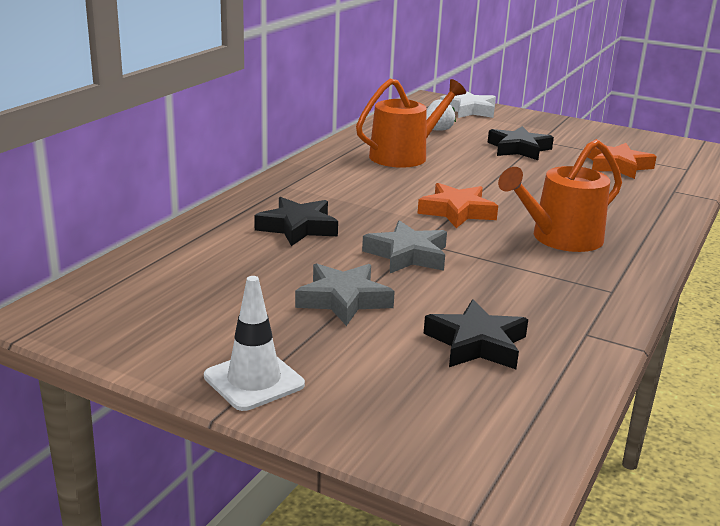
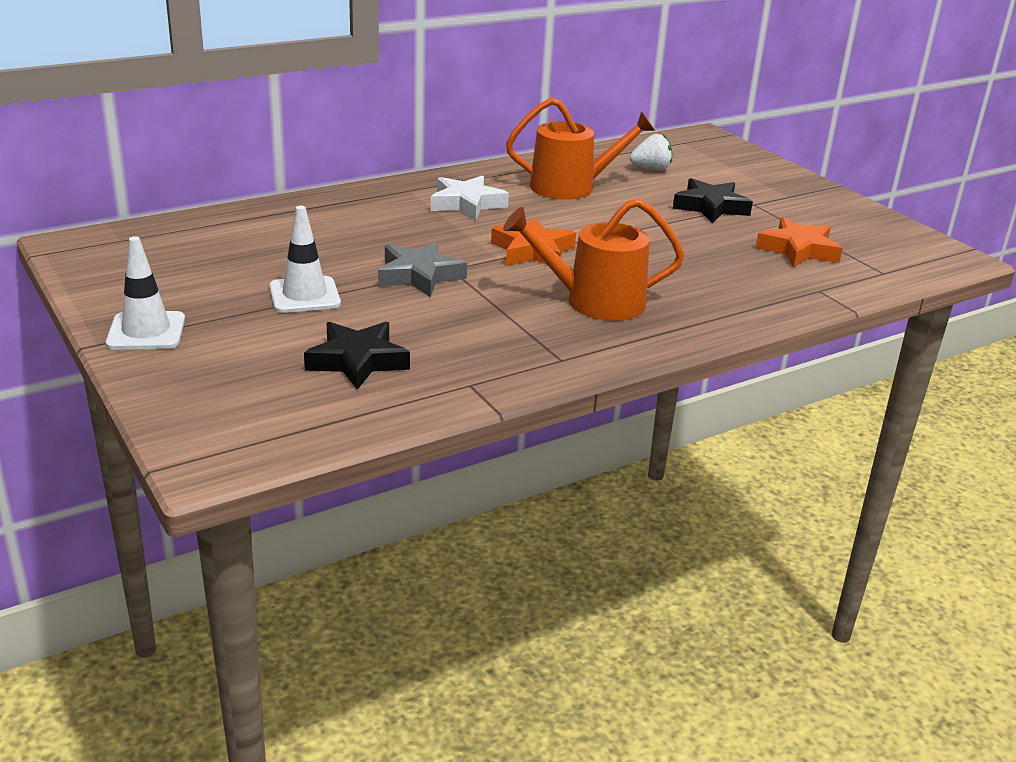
camera: 30 degrees right, 5 degrees up
black star [254,197,338,246] -> none
grey star [295,263,395,326] -> white traffic cone [269,206,341,313]
white star [440,91,496,118] -> white star moved to [431,175,509,221]

